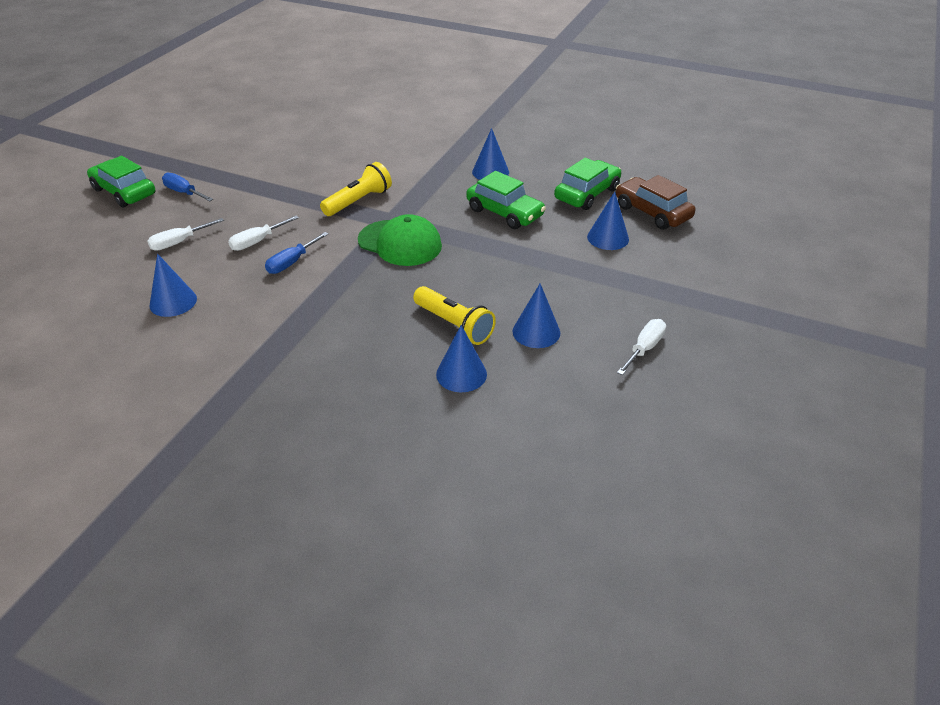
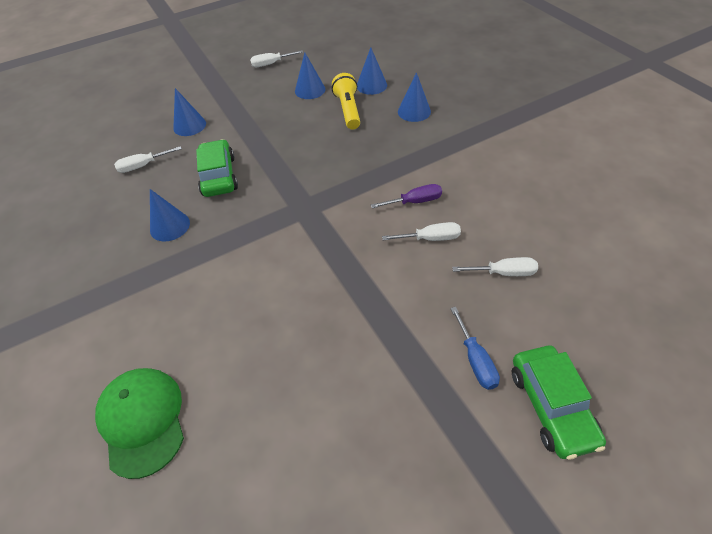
camera: 140 degrees left, 10 degrees up
blue cone [149,254,197,317] -> blue cone moved to [398,72,431,122]
blue screwdriver [265,232,329,274] -> purple screwdriver [371,184,442,208]
yellow flashlight [320,162,392,216] -> none
green cap [358,214,442,266] -> green cap moved to [95,368,184,479]
green car [554,158,621,210] -> white screwdriver [114,146,182,173]
brown car [616,175,696,230] -> none

